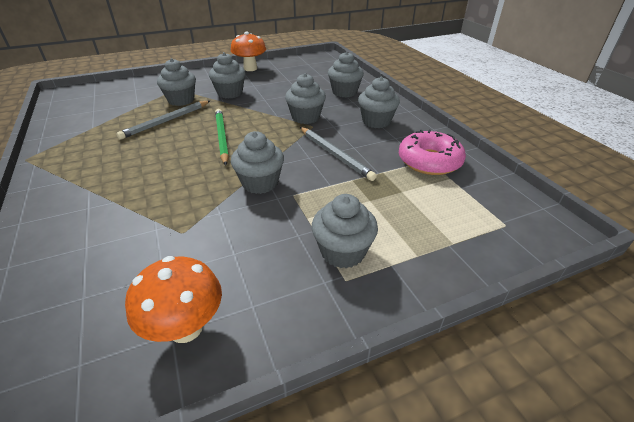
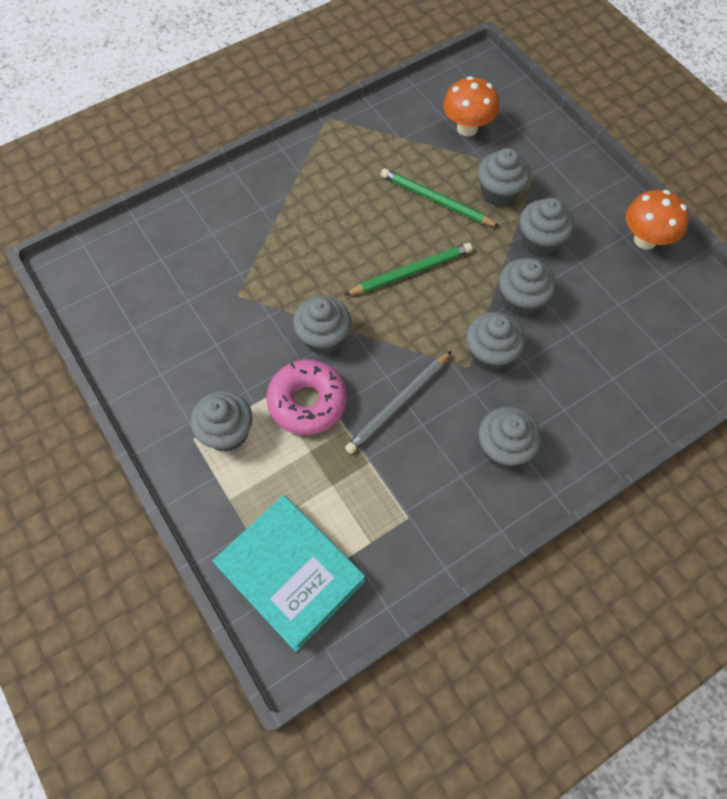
camera: 80 degrees right, 25 degrees up
grey pencil [116,101,210,140] -> green pencil [381,168,500,227]
orange mushroom [125,256,222,343] -> orange mushroom moved to [443,76,499,136]
grey cupcake [328,51,364,97] -> grey cupcake moved to [499,258,556,316]
pink donut [399,130,466,175] -> pink donut moved to [266,359,347,435]
none -> turquoise book [213,495,365,652]

